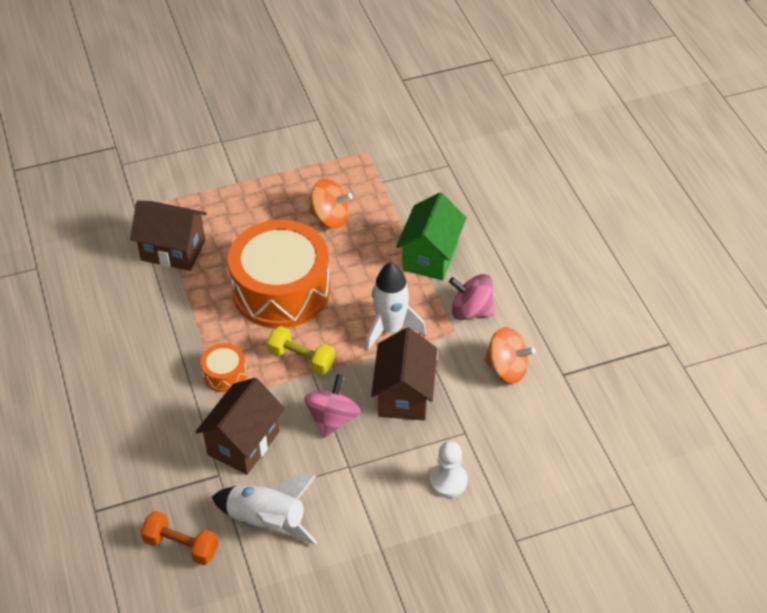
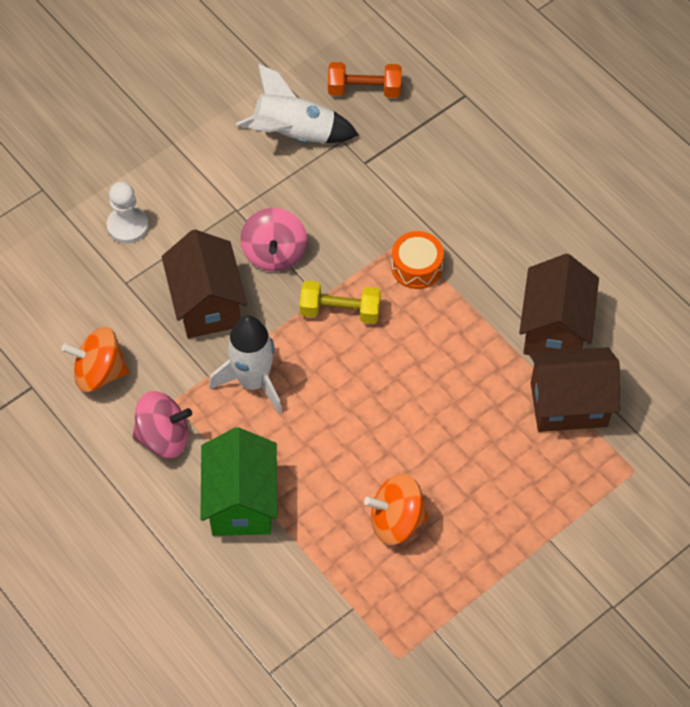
camera: 160 degrees right, 10 degrees up
brown house [195,378,285,475] -> brown house moved to [519,254,599,355]
orange drum [228,220,330,328] -> none

